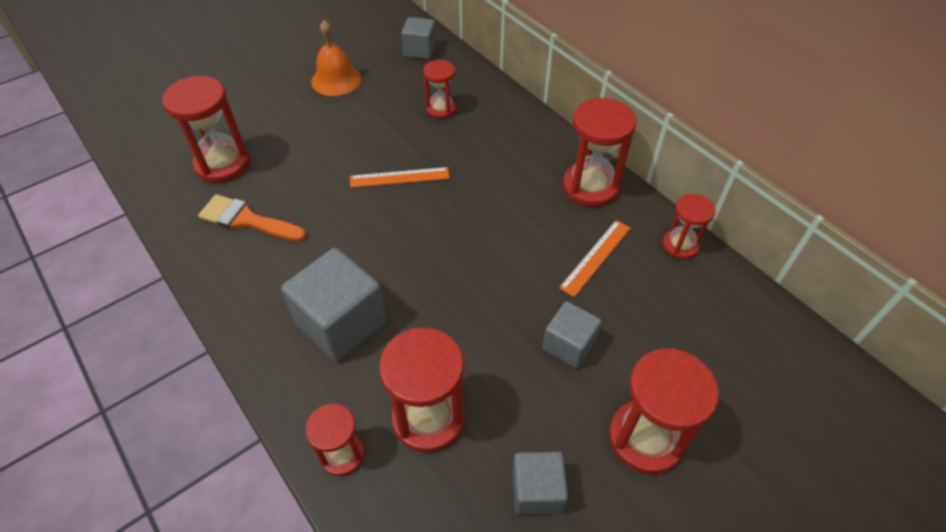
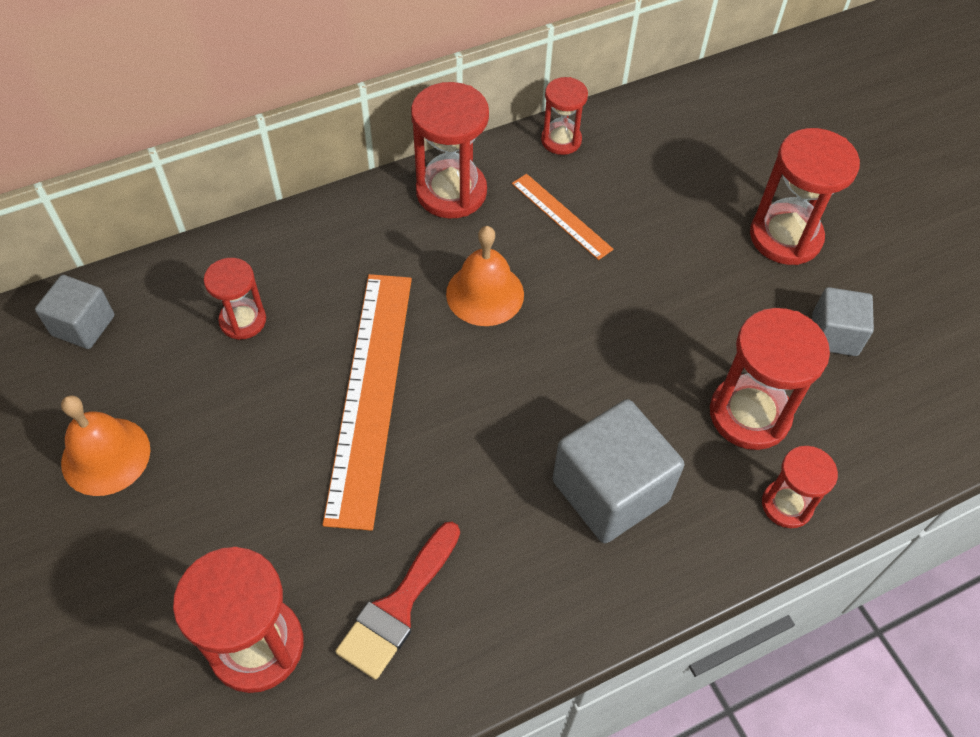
camera: 80 degrees left, 5 degrees up
orange brush [198,194,306,241] -> red brush [335,522,460,680]
orange ruler [350,167,450,188] -> orange ruler [322,274,412,531], size x2.01
grey cube [543,301,602,368] -> none
none -> orange bell [446,226,524,326]

